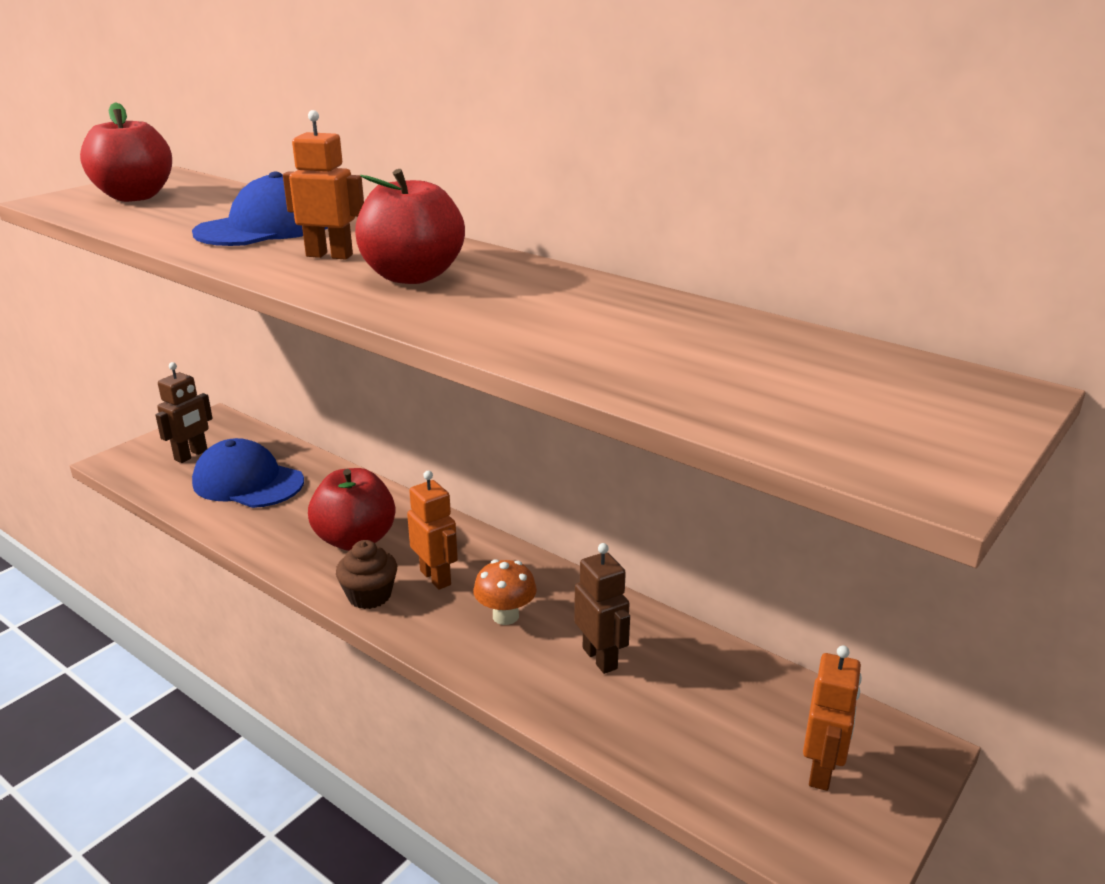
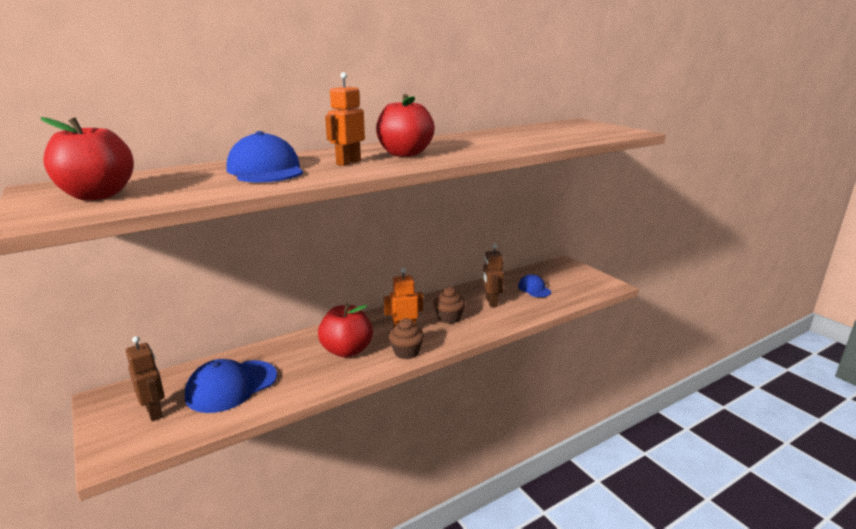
camera: 70 degrees left, 5 degrees down
orange mushroom [473,559,537,625] -> brown cupcake [434,287,465,324]
brown robot [574,543,630,674] -> brown robot turned 90 degrees counterclockwise [483,244,504,307]
orange robot [803,646,862,791] -> none
none -> blue cap [518,274,551,297]

